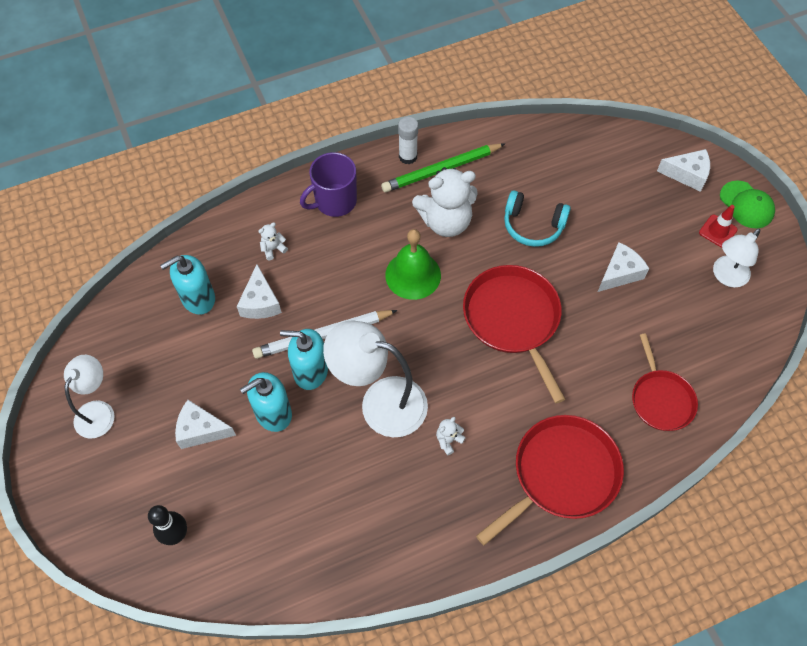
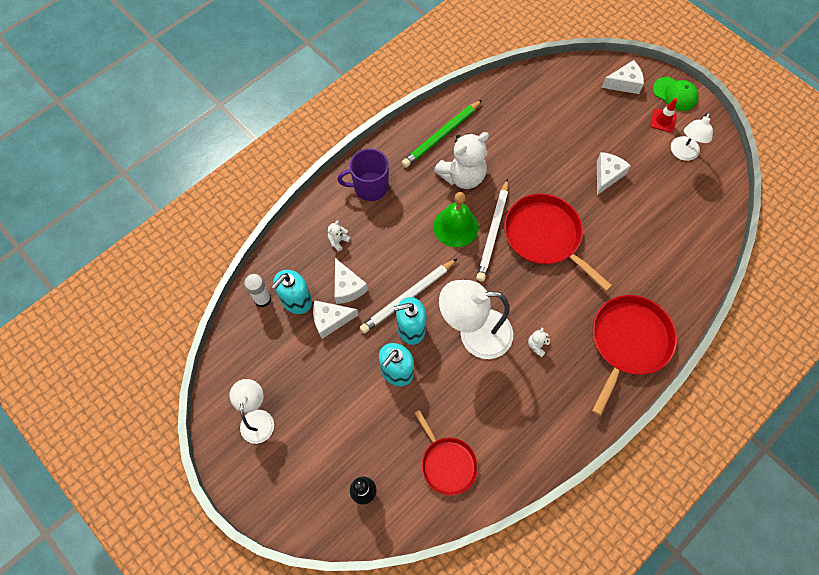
camera: 20 degrees left, 5 degrees up
white cheese [175,400,236,449] -> white cheese moved to [313,301,358,339]
purple mug [300,152,357,217] -> purple mug turned 45 degrees clockwise [337,148,389,201]
white glue stick [398,117,418,164] -> white glue stick moved to [244,274,271,307]
turquoise headphones [504,190,571,247] -> none
red pan [632,333,698,431] -> red pan moved to [415,410,478,495]
none -> white pencil [476,179,508,282]

